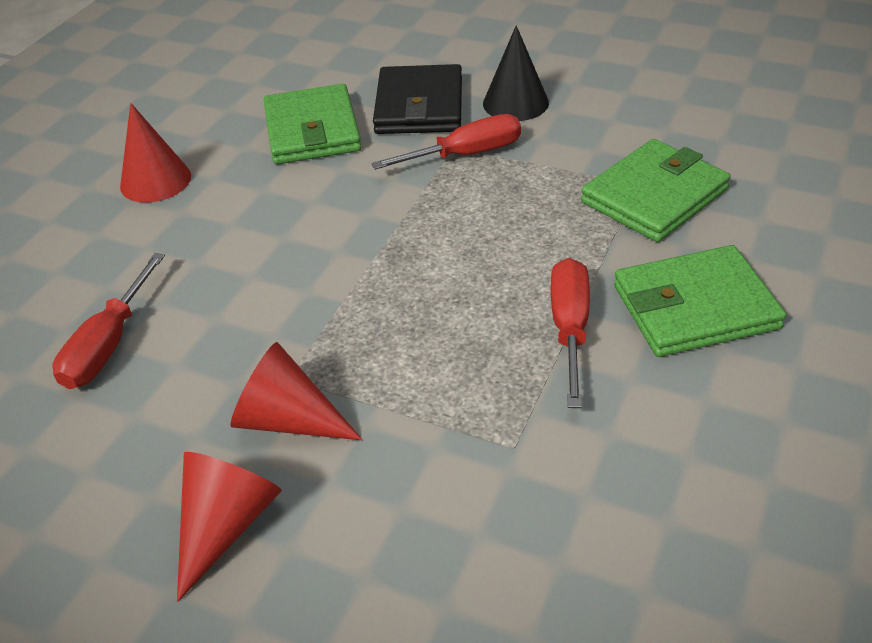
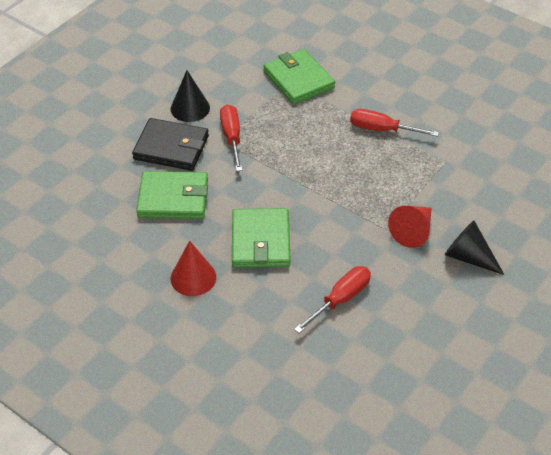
camera: 80 degrees left, 5 degrees up
red screwdriver [53,253,165,389] -> red screwdriver turned 75 degrees counterclockwise [294,266,371,333]
red cone [177,452,282,602] -> black cone [445,221,504,275]
green wallet [614,245,786,357] -> green wallet moved to [232,208,291,268]

